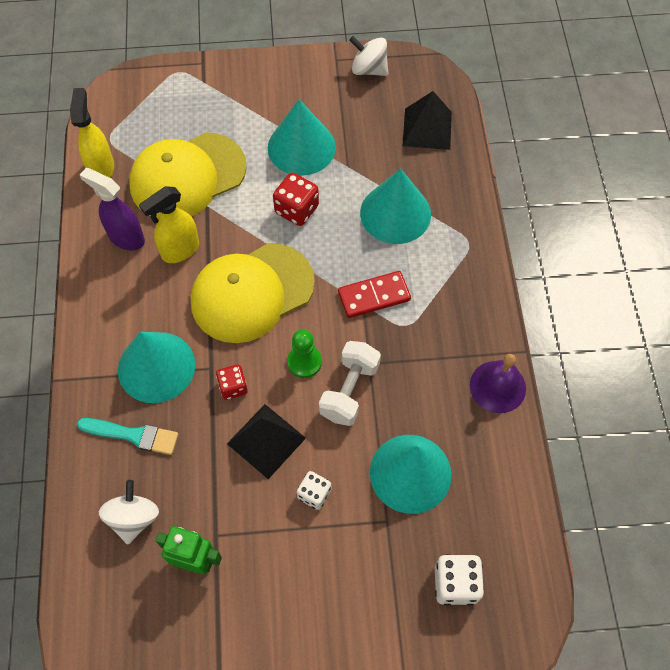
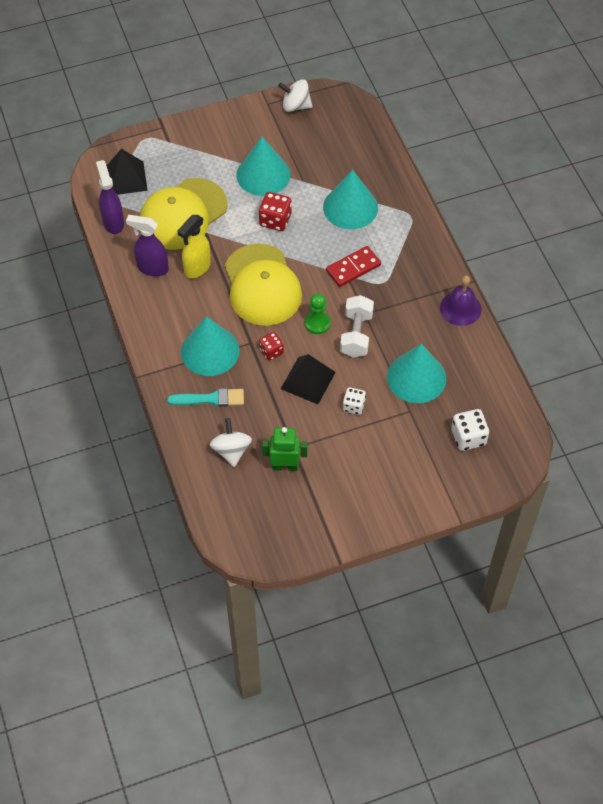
camera: 15 degrees left, 5 degrees down
yellow spray bottle [70,88,114,178] -> purple spray bottle [96,160,124,234]
yellow cap [191,243,315,343] -> yellow cap turned 60 degrees counterclockwise [225,244,302,326]
black pyramid [403,91,452,150] -> black pyramid moved to [107,148,148,195]

